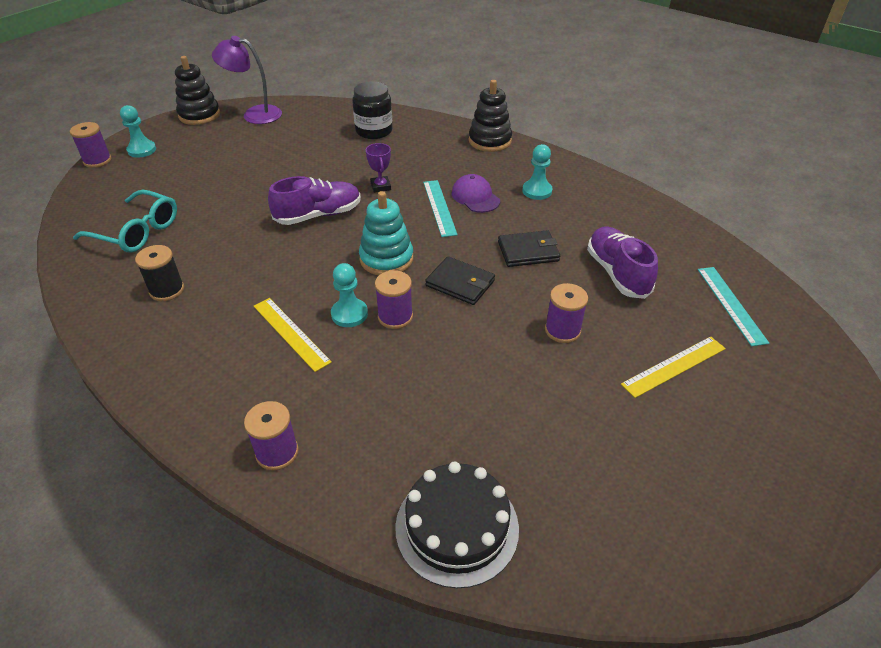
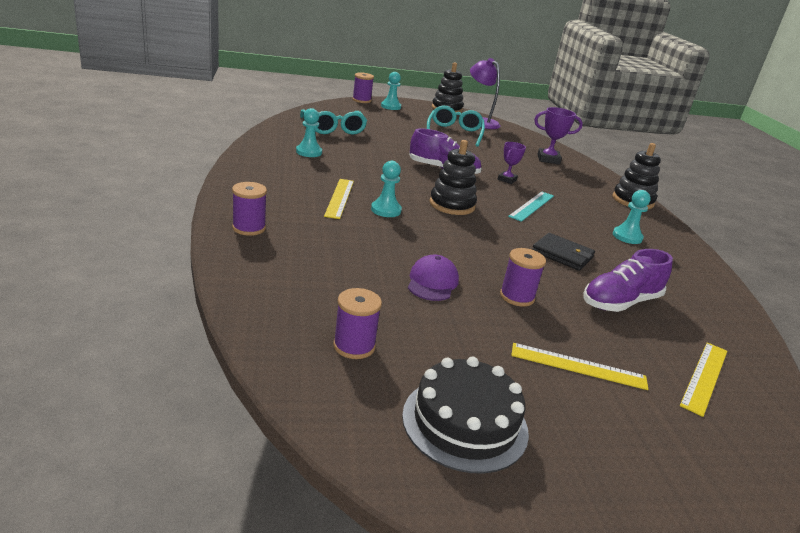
camera: 40 degrees right, 15 degrees down
black spool [135,245,184,301] -> turquoise pawn [296,108,322,157]
black jar [352,81,393,139] -> purple trophy [534,107,583,165]
turquoise stacking toy [359,191,413,275] -> black stacking toy [430,140,477,215]
purple spool [375,270,413,329] -> purple spool moved to [333,288,382,359]
black cake [395,461,519,588] -> black cake moved to [402,357,529,474]
black wallet [425,256,495,305] -> none
purple cap [452,174,500,213] -> purple cap moved to [408,255,459,301]
purple shoe [587,227,658,299] -> purple shoe turned 150 degrees counterclockwise [583,249,673,312]
turquoise ruler [698,267,769,346] -> yellow ruler [680,342,727,417]
none -> turquoise glasses [427,106,485,147]

